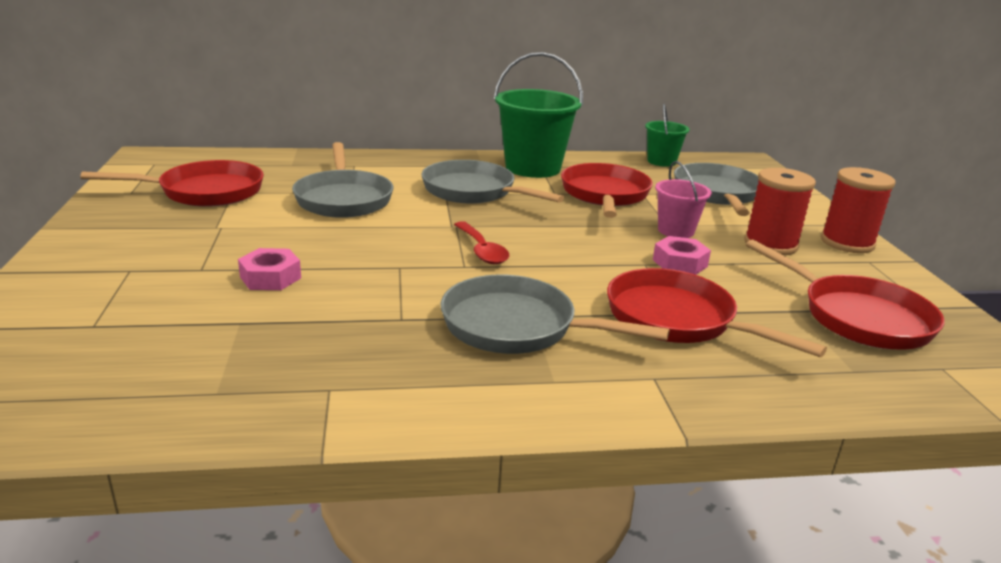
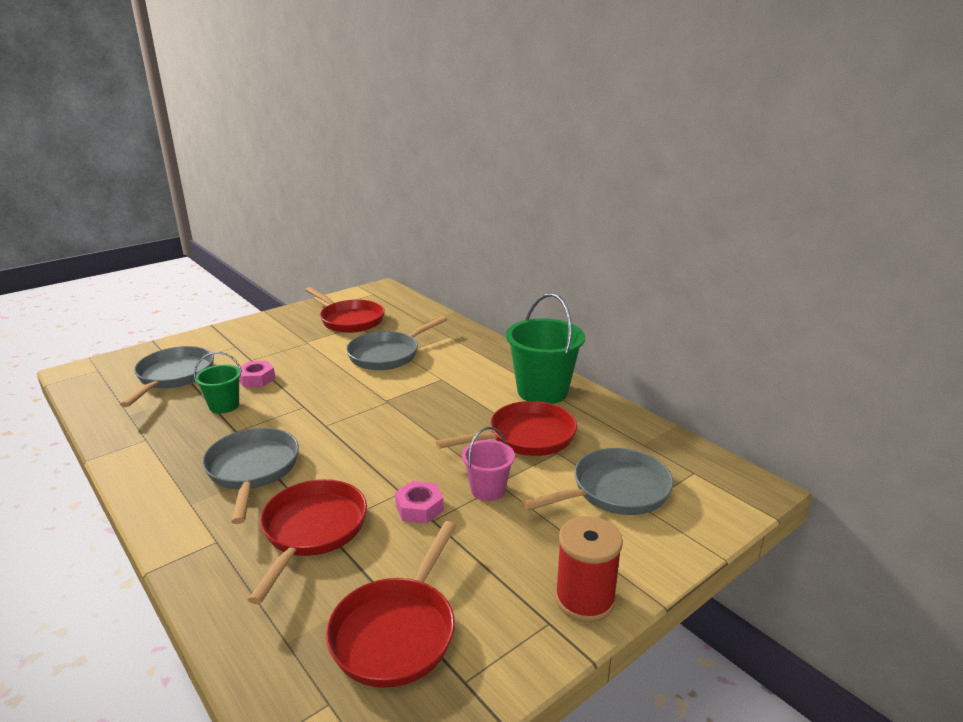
camera: 60 degrees right, 0 degrees up
grey pan [421,160,564,203] -> grey pan moved to [120,346,214,407]
red spoon [454,221,509,264] -> none
green bucket [645,104,690,167] -> green bucket moved to [194,352,242,414]
red spool [744,168,816,255] -> none

